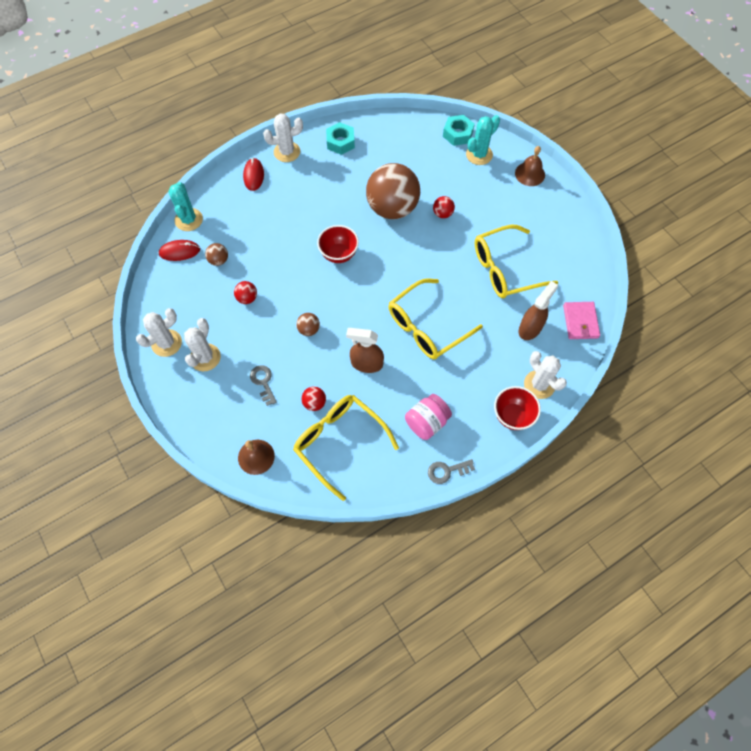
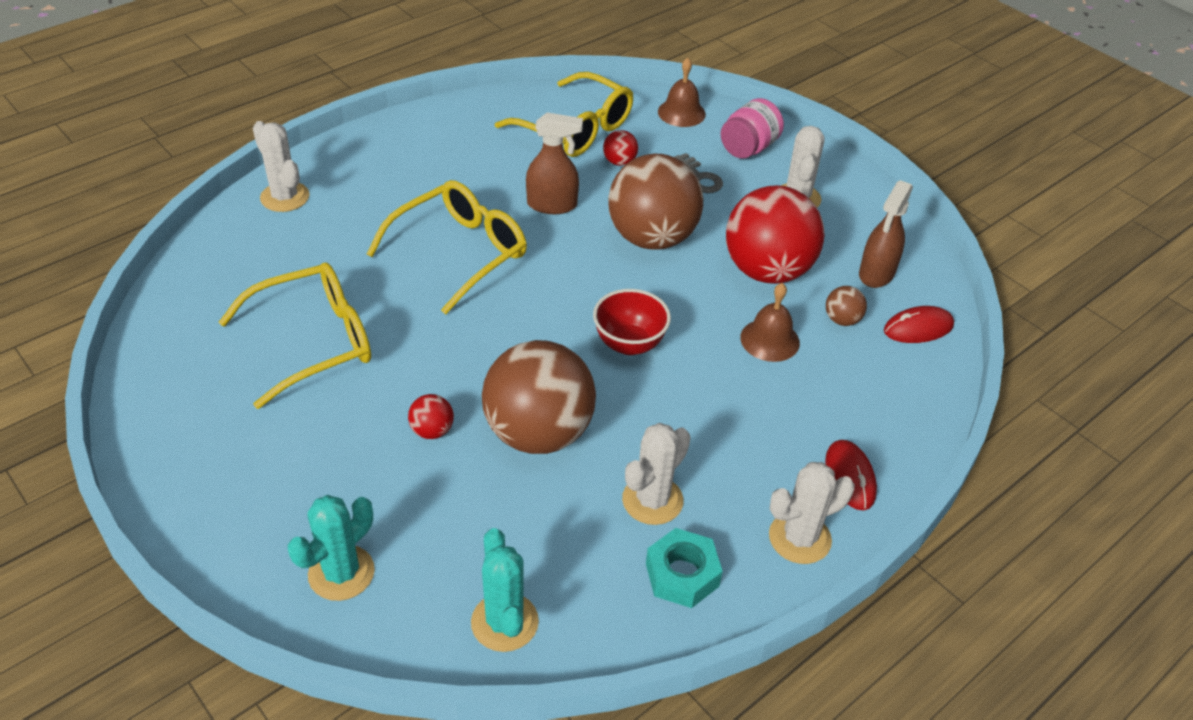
camera: 170 degrees right, 20 degrees down
white cactus [136,308,182,357] -> white cactus moved to [622,423,691,525]
turquoise cactus [168,182,203,231] -> turquoise cactus moved to [471,528,539,652]
red ball [234,281,257,304] -> red ball [726,185,825,284], size x2.47
brown ball [296,313,320,336] -> brown ball [608,154,703,250], size x2.47
pink jar [405,394,452,440] -> pink jar moved to [720,98,784,159]
grey key [428,459,475,484] -> none
turquoise nut [443,115,475,146] -> none
red bowl [494,386,541,430] -> none
brown bell [515,146,545,186] -> brown bell moved to [740,283,800,362]
brown spray bottle [519,281,558,340] -> brown spray bottle moved to [859,180,913,288]
pink wallet [563,302,600,339] -> none

